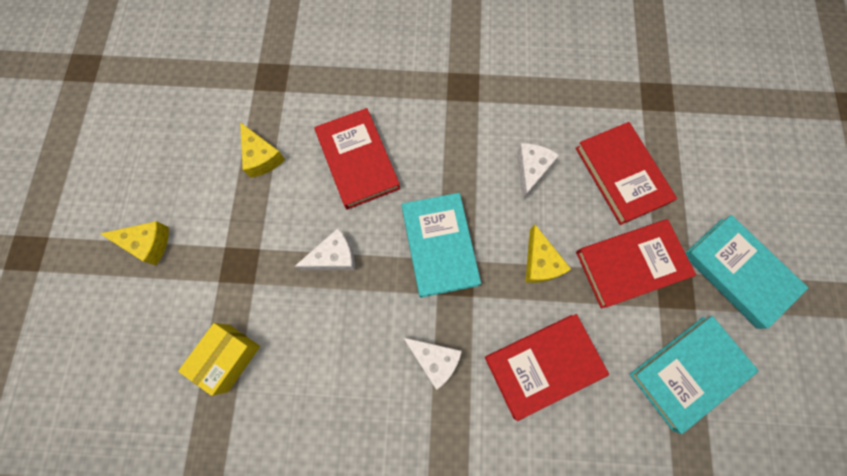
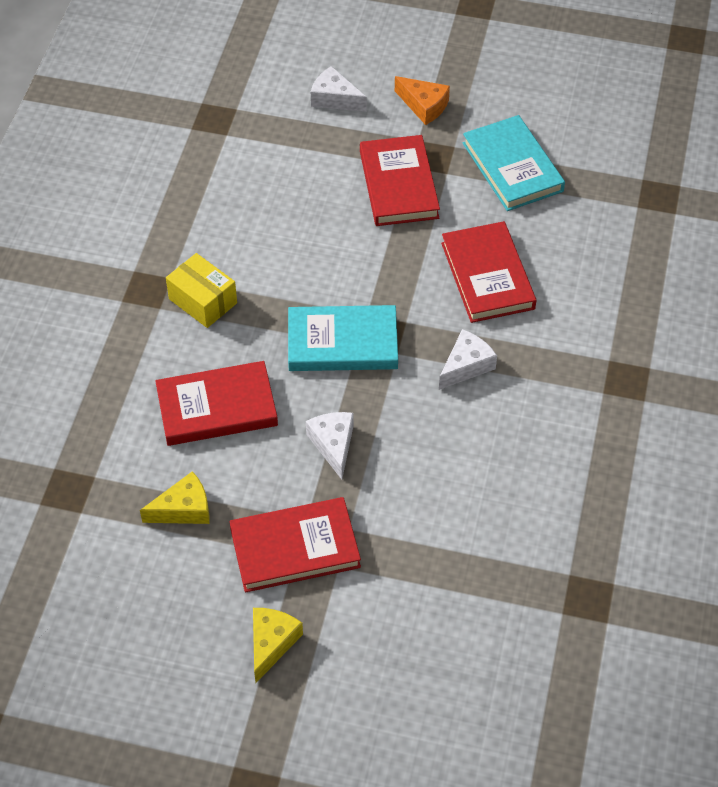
camera: 80 degrees left, 20 degrees down
yellow box [178,323,260,396] -> yellow box moved to [166,253,237,328]
white cheese [517,143,559,200] -> white cheese moved to [311,66,367,112]
yellow cheese [525,225,571,283] -> none
red book [575,122,677,225] -> red book moved to [230,497,361,592]
turquoise book [685,215,808,329] -> orange cheese [395,76,450,125]

